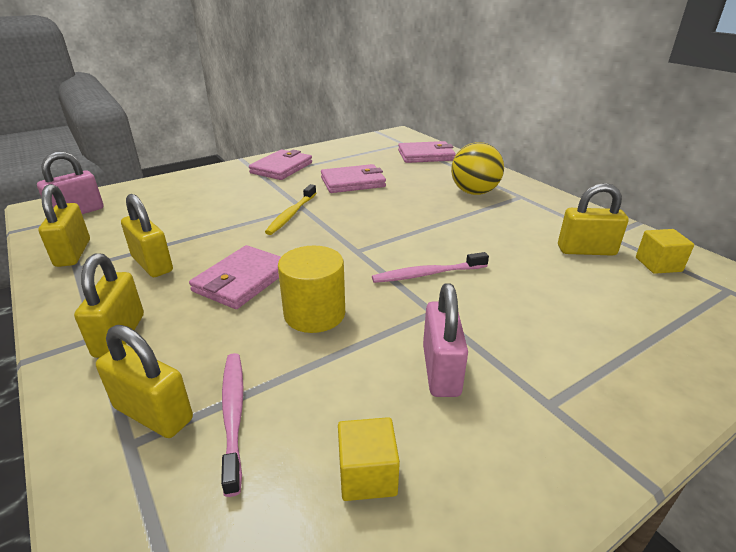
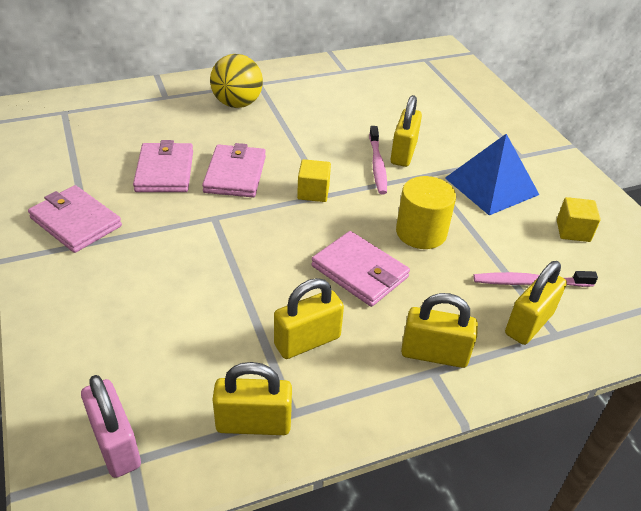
camera: 80 degrees left, 10 degrees up
yellow toothbrush [265,184,316,235] -> none
pink wallet [398,141,456,163] -> pink wallet moved to [202,143,266,197]
pink padlock [423,283,468,397] -> blue pyramid [445,134,539,215]
yellow padlock [558,183,629,256] -> yellow padlock moved to [390,95,422,167]
yellow cube [636,229,694,274] -> yellow cube moved to [297,159,331,202]

